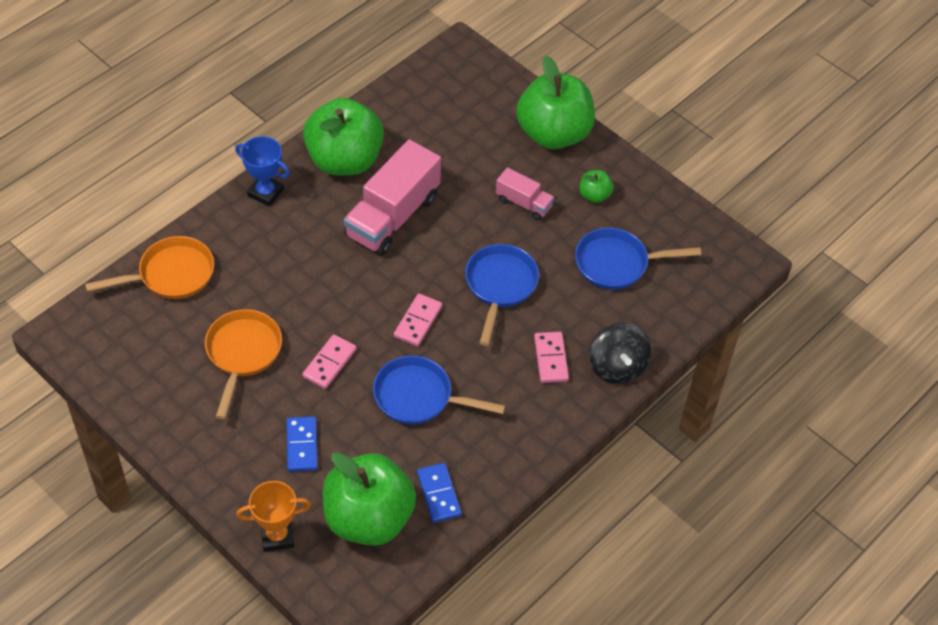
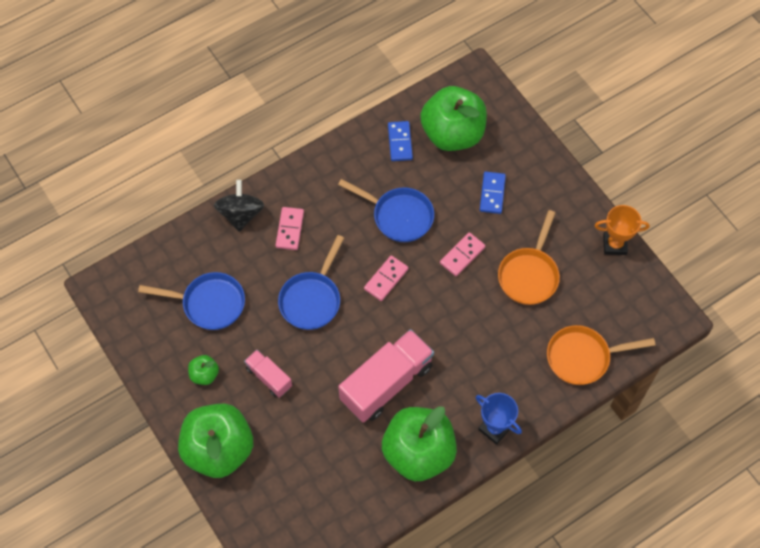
camera: 165 degrees left, 10 degrees up
orange trophy [236,481,311,552] -> orange trophy moved to [595,205,649,255]

